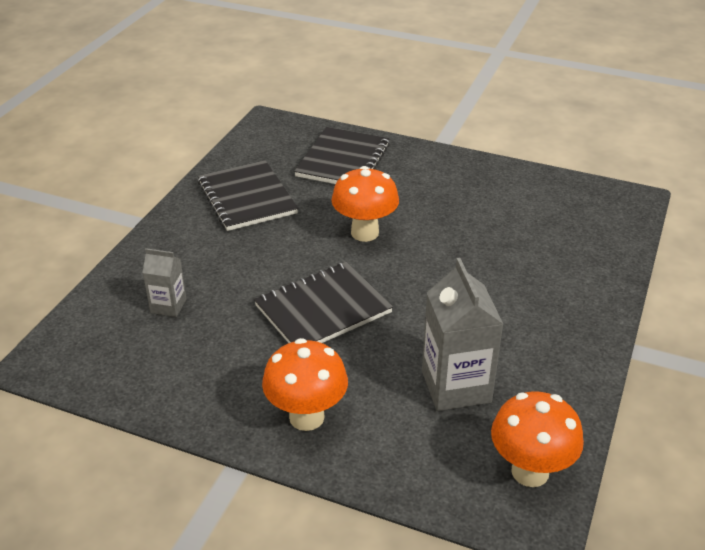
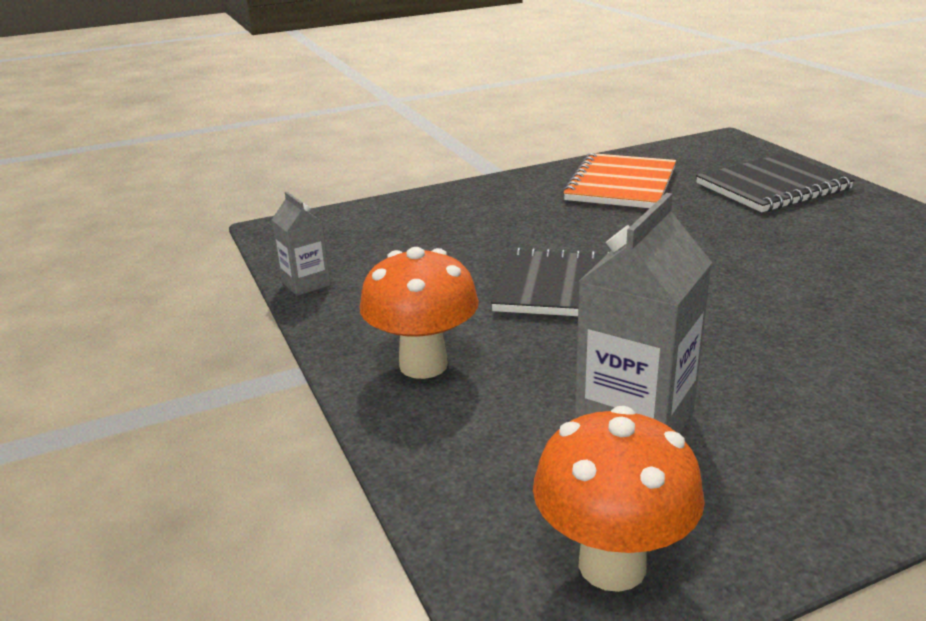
camera: 45 degrees right, 10 degrees down
grey carton [142,248,186,317] -> grey carton moved to [272,192,331,296]
black notebook [198,160,298,231] -> orange notebook [562,153,676,208]
orange mushroom [331,166,399,242] -> none

